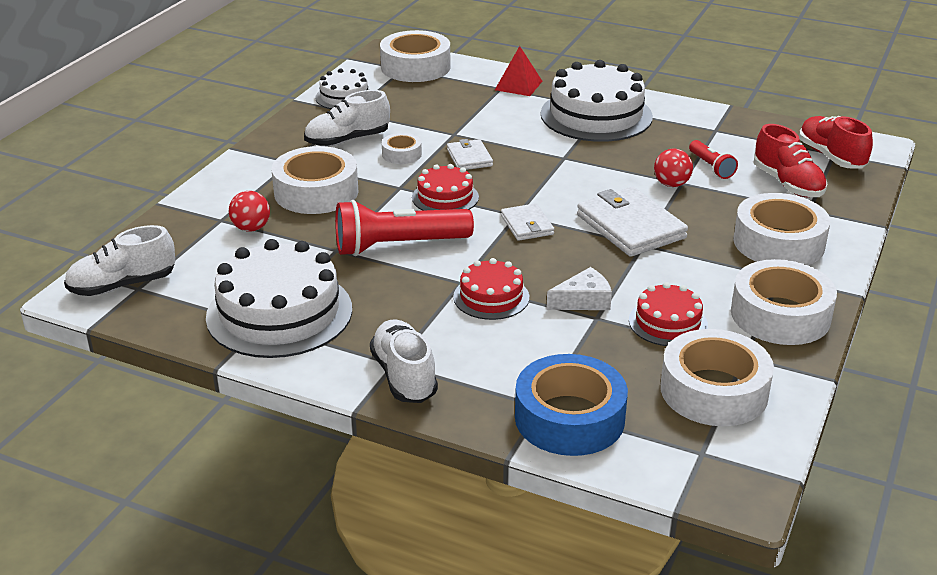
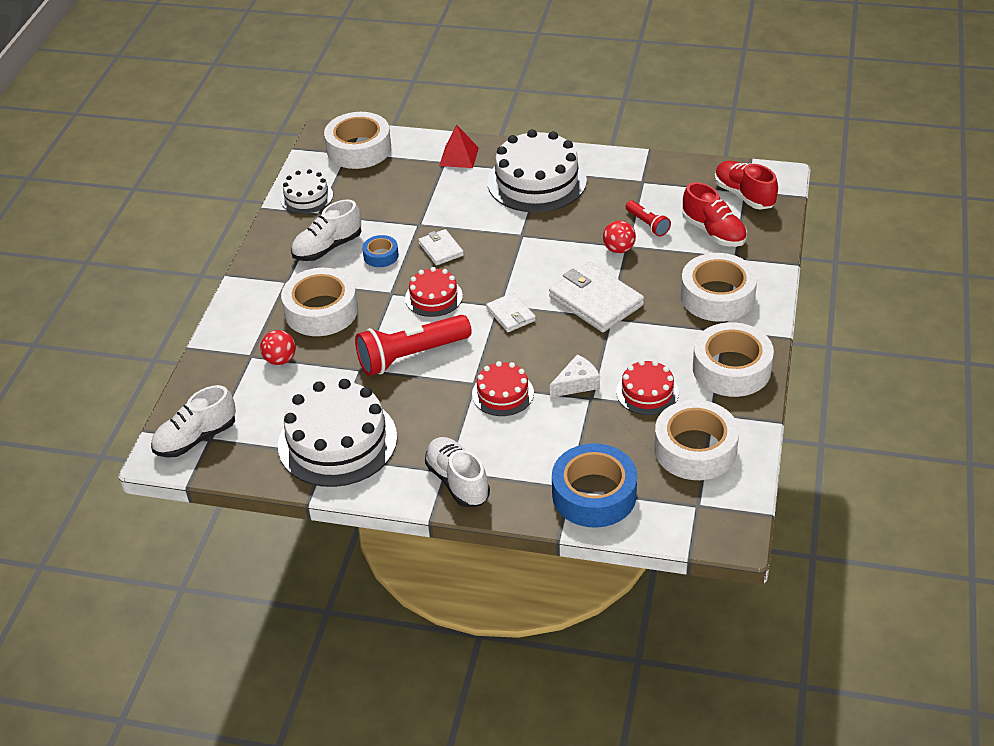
camera: 10 degrees left, 10 degrees up
white tape [382,133,422,164] -> blue tape [362,235,399,267]

